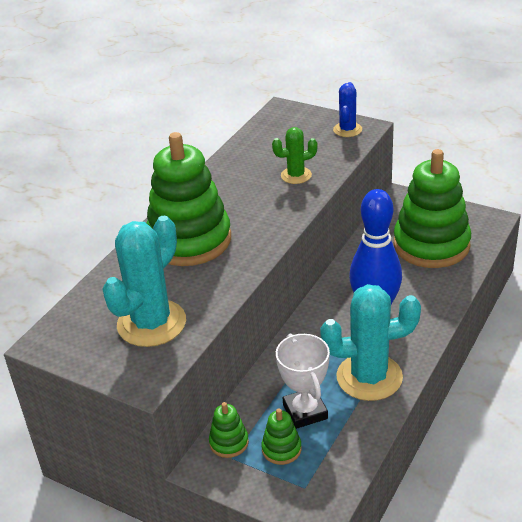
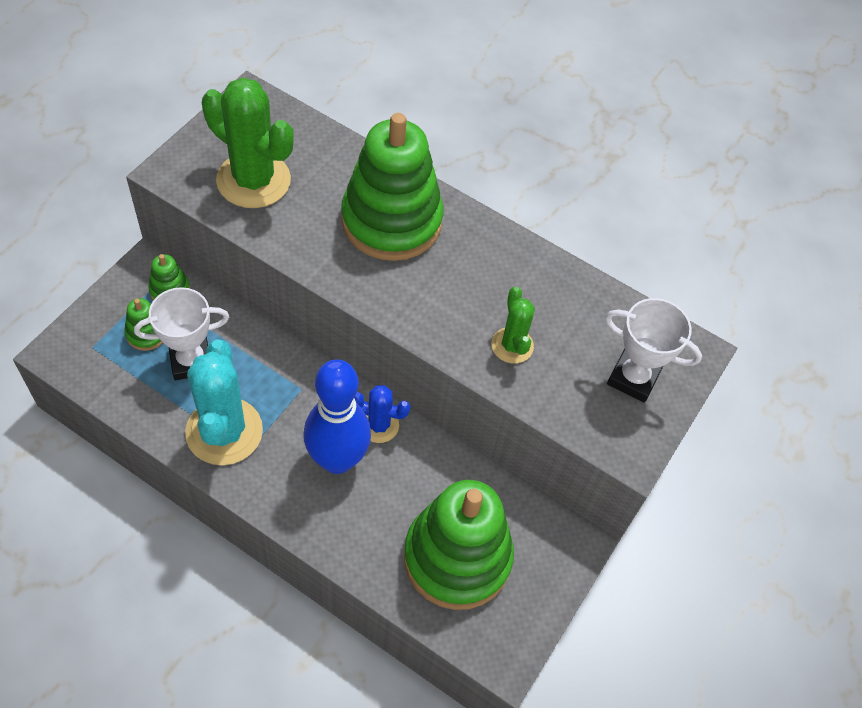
camera: 85 degrees right, 20 degrees up
turquoise cactus [102,216,186,347] -> green cactus [202,78,294,208]
blue cactus [333,82,362,137] -> blue cactus moved to [354,385,411,443]
none -> white trophy [605,298,702,403]

